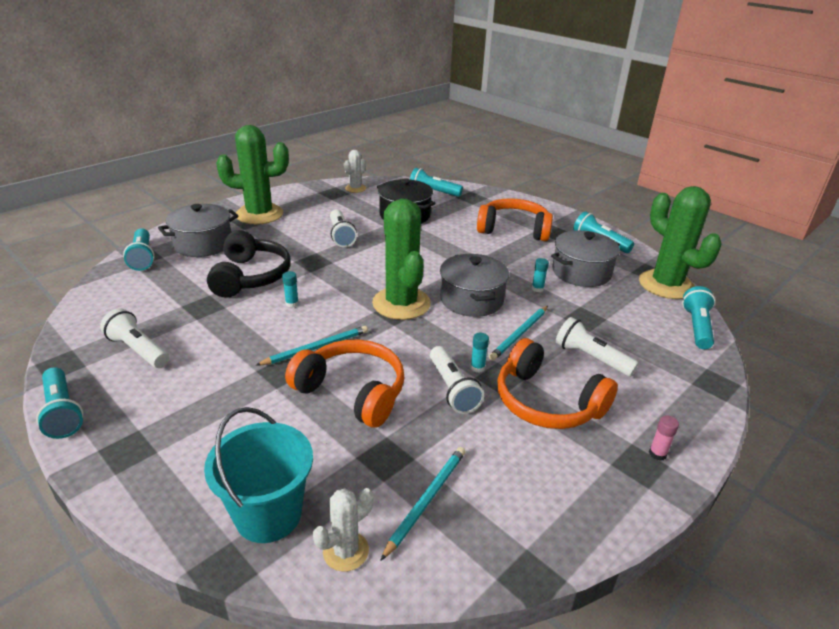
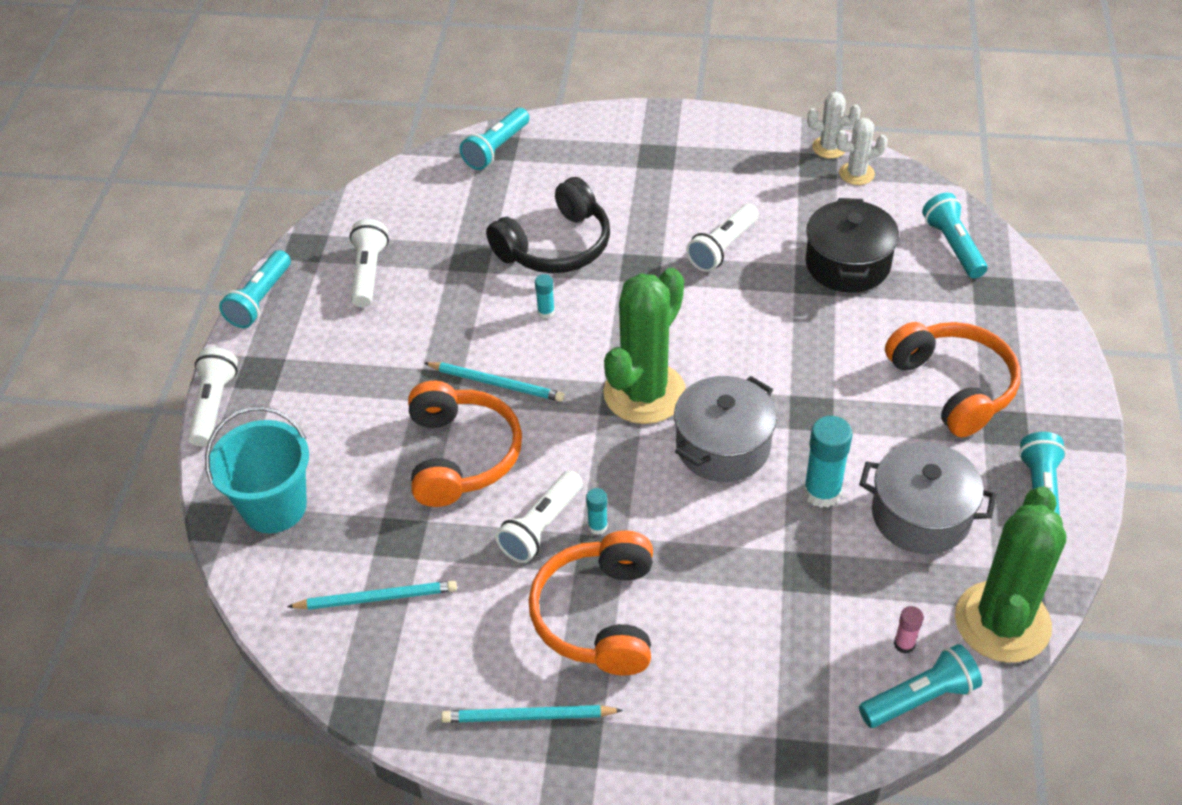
camera: 55 degrees right, 15 degrees up
grey pot [158,204,238,257] -> none
green cactus [216,125,289,224] -> none
white cactus [313,488,373,572] -> white cactus moved to [807,92,861,159]
turquoise pencil [489,306,548,361] -> turquoise pencil moved to [441,705,623,723]
turquoise glue stick [532,258,549,292] -> turquoise glue stick [804,416,853,508], size x1.94
white flashlight [556,317,639,377] -> white flashlight moved to [188,347,238,446]
pink glue stick [649,415,679,461] -> pink glue stick moved to [894,606,924,654]

